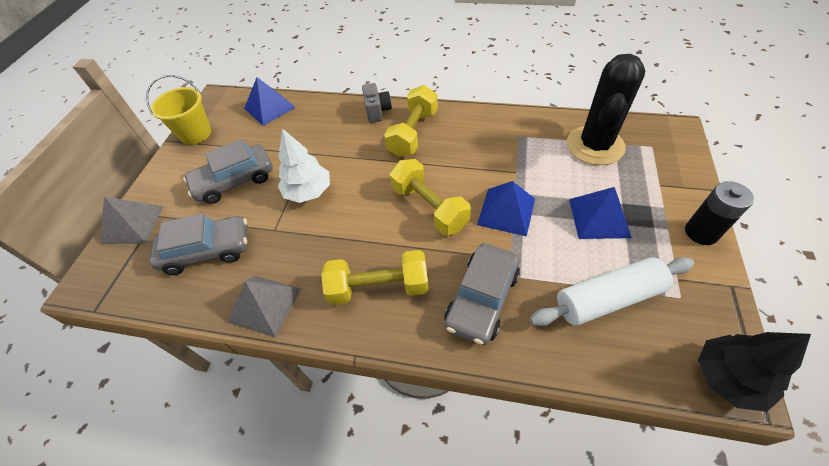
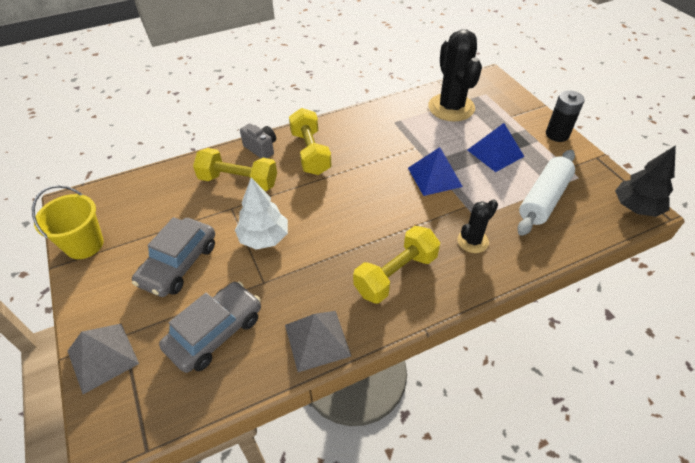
camera: 40 degrees left, 5 degrees down
blue pyramid [244,77,296,126] -> none
yellow dumbbell [390,159,471,235] -> yellow dumbbell moved to [193,148,277,191]
grey car [444,243,520,345] -> black cactus [458,199,498,253]

